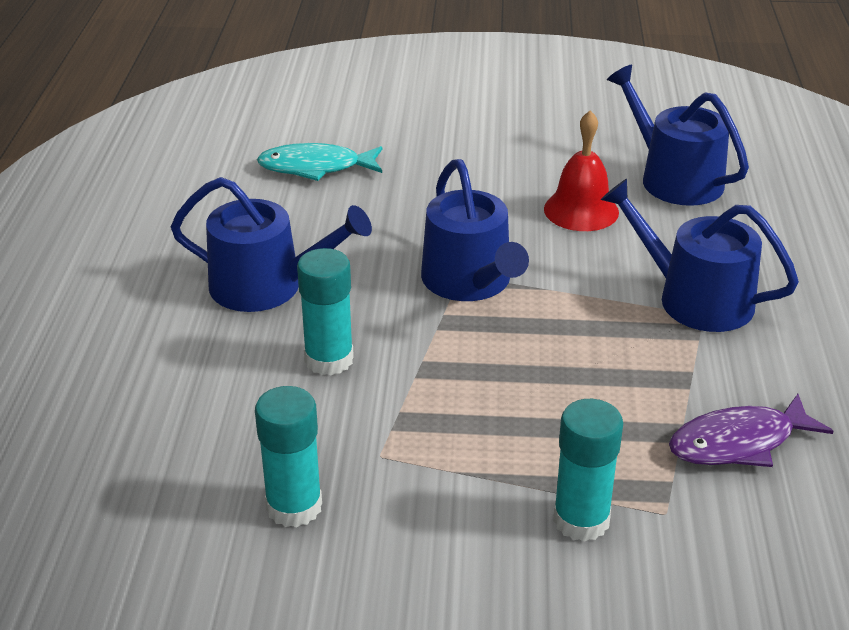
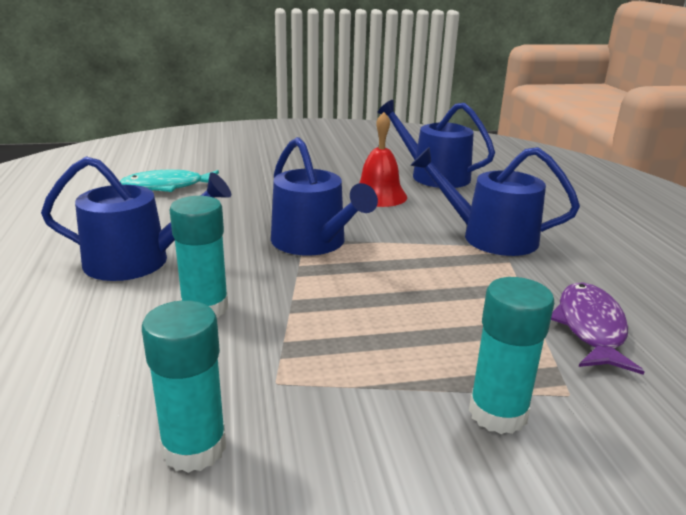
camera: 15 degrees left, 10 degrees down
purple fish [669,394,833,467] -> purple fish turned 135 degrees clockwise [551,282,645,375]

